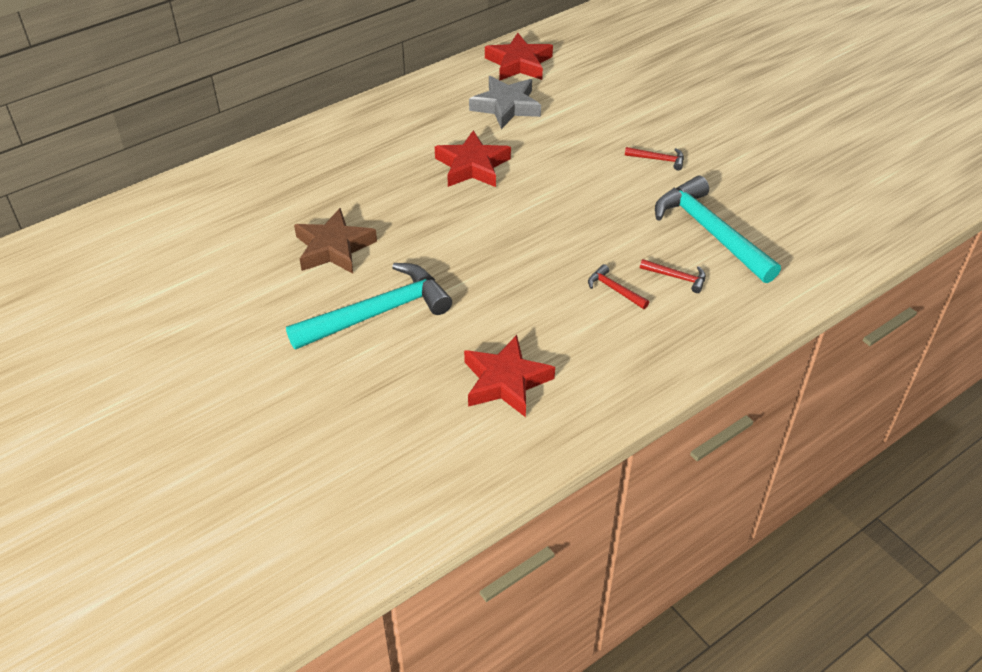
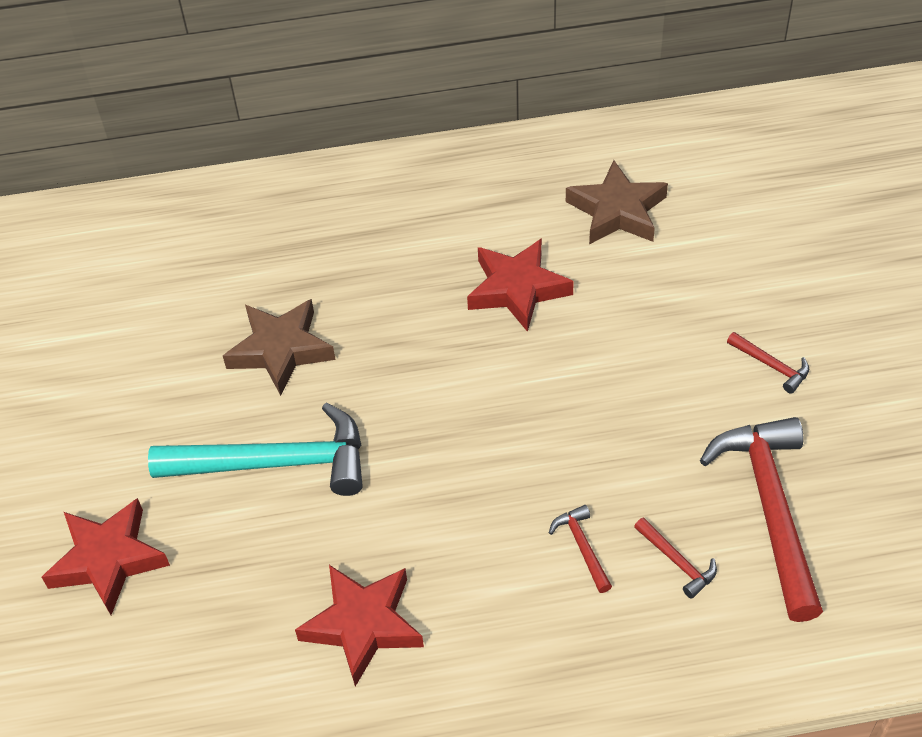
camera: 30 degrees right, 5 degrees up
grey star [469,76,541,129] -> brown star [566,160,668,244]
red star [485,33,553,80] -> red star moved to [42,498,170,615]
turquoise hammer [655,175,781,283] -> red hammer [700,417,823,622]

